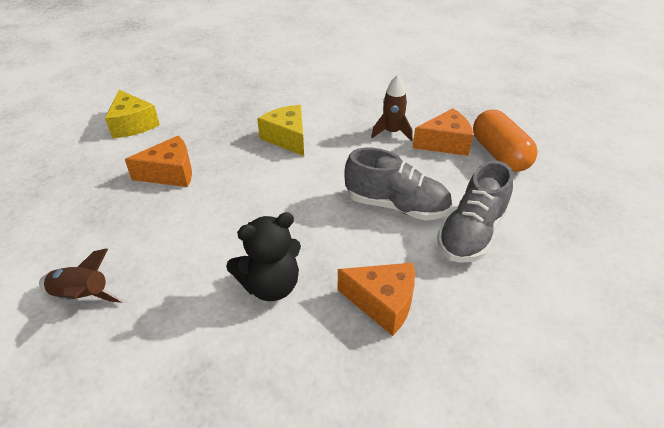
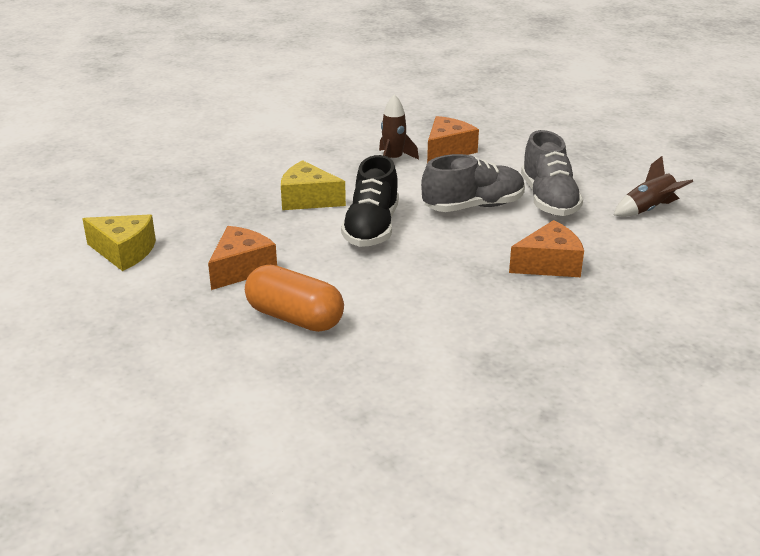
camera: 40 degrees left, 10 degrees down
brown rocket [39,249,124,303] -> brown rocket moved to [614,156,693,217]
black teddy bear [226,212,301,301] -> none
orange capsule [473,110,538,172] -> orange capsule moved to [245,265,344,332]
none -> black shoe [341,155,399,247]

